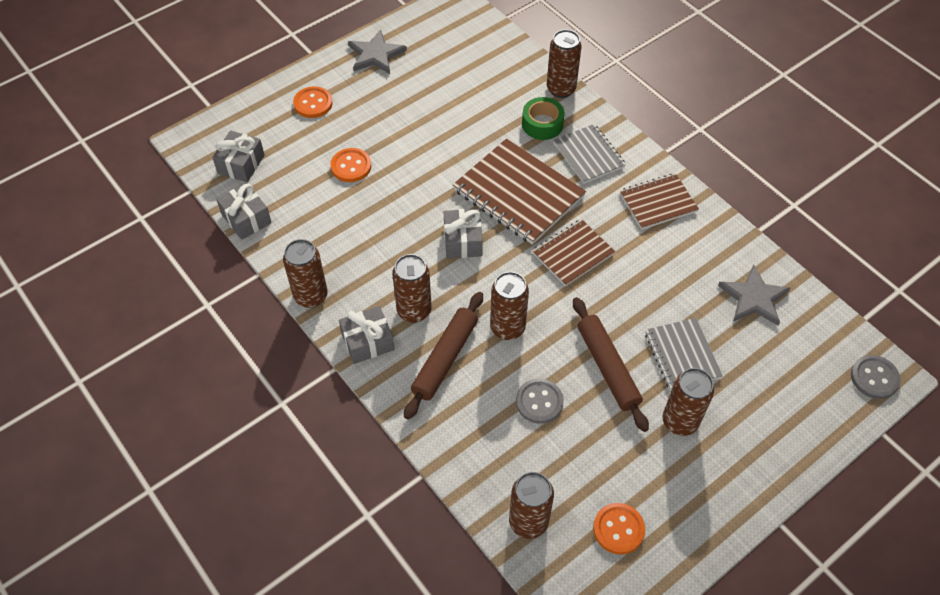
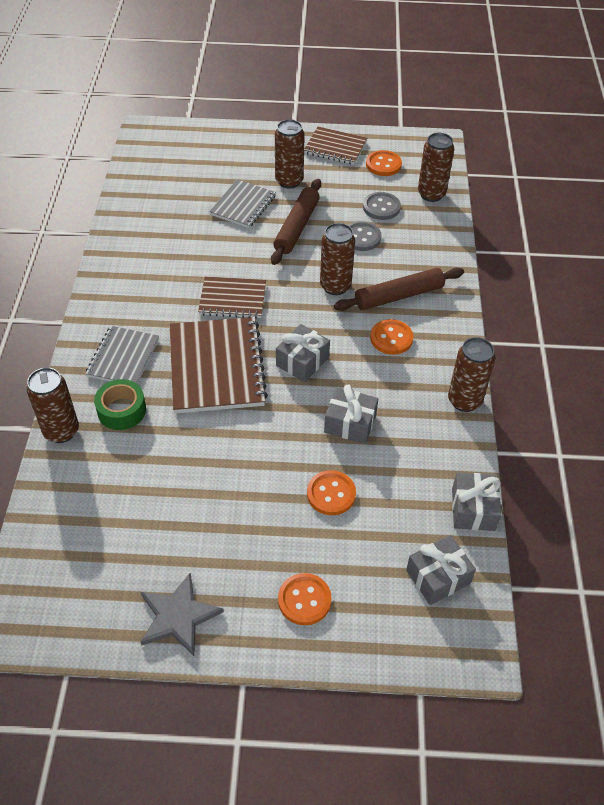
camera: 140 degrees left, 5 degrees down
grey gift [339,306,394,364] -> grey gift moved to [324,384,378,444]
brown can [392,254,432,323] -> orange button [370,319,413,355]
brown notebook [620,173,699,229] -> brown notebook moved to [304,127,367,165]
grey star [718,264,791,325] -> none
grey button [851,355,901,399] -> grey button moved to [363,192,401,220]

